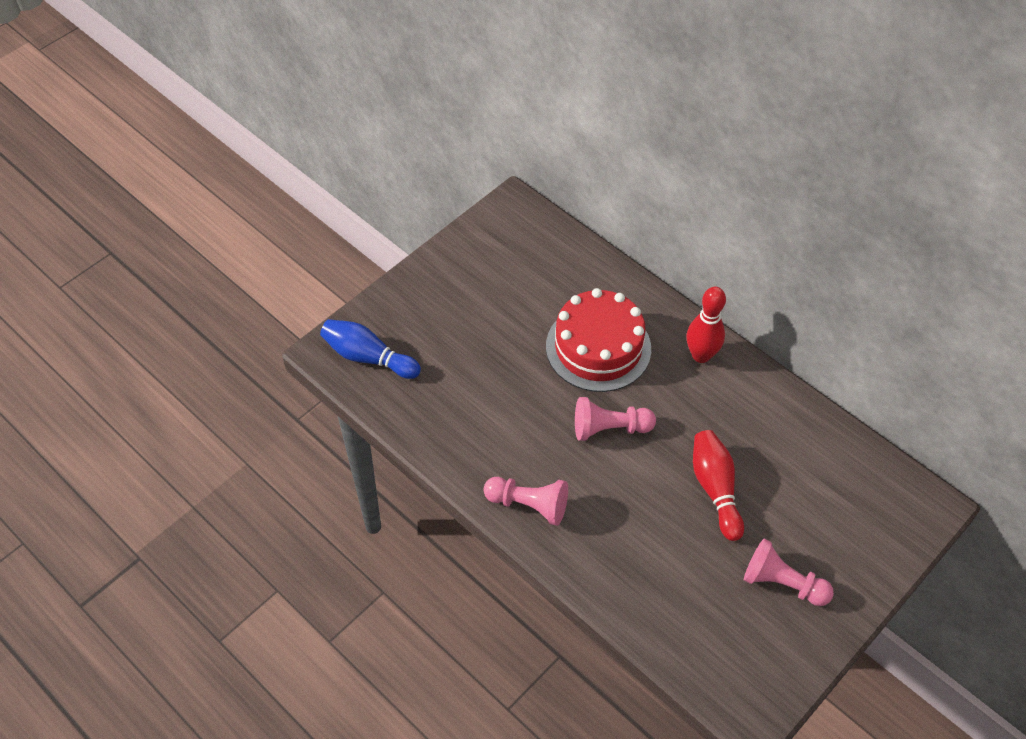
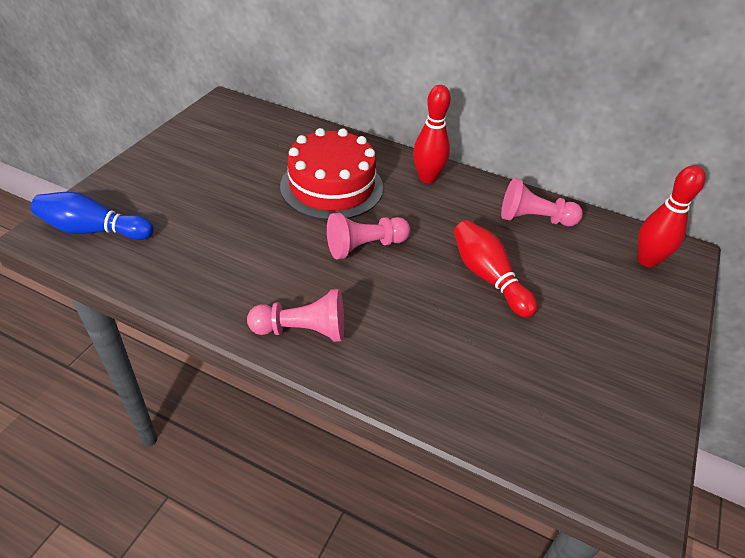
camera: 20 degrees left, 10 degrees down
pink pawn [744,539,834,606] -> pink pawn moved to [501,178,583,226]
none -> red bowling pin [638,165,705,267]

